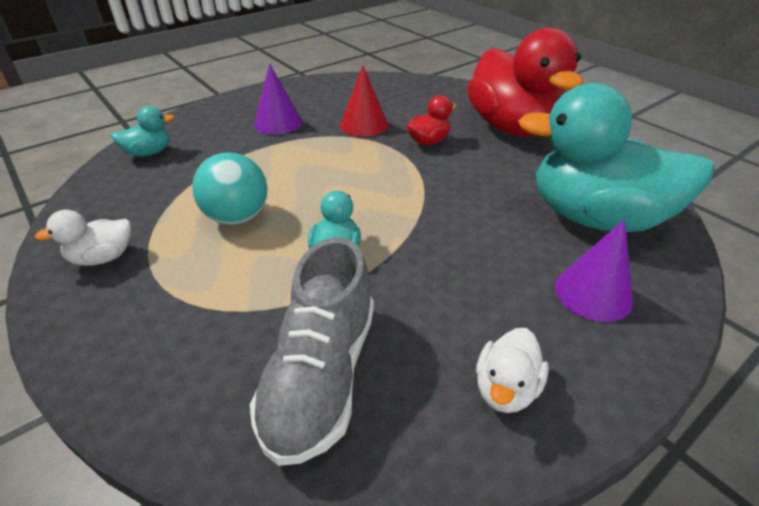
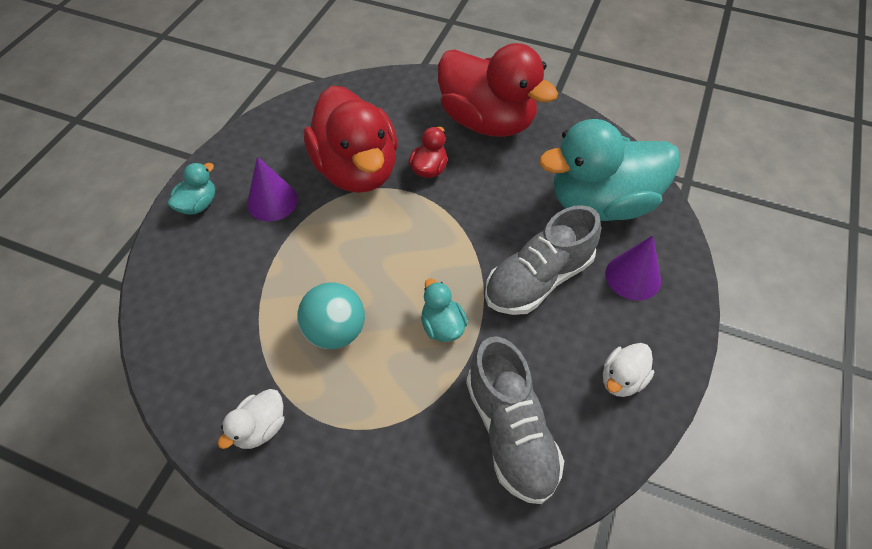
camera: 30 degrees left, 15 degrees up
turquoise duck [111,106,174,157] -> turquoise duck moved to [168,163,215,215]
red cone [340,65,388,137] -> red duck [304,85,398,193]
white duck [476,328,549,413] -> white duck turned 45 degrees clockwise [603,343,654,397]
none -> grey shoe [485,205,601,315]

